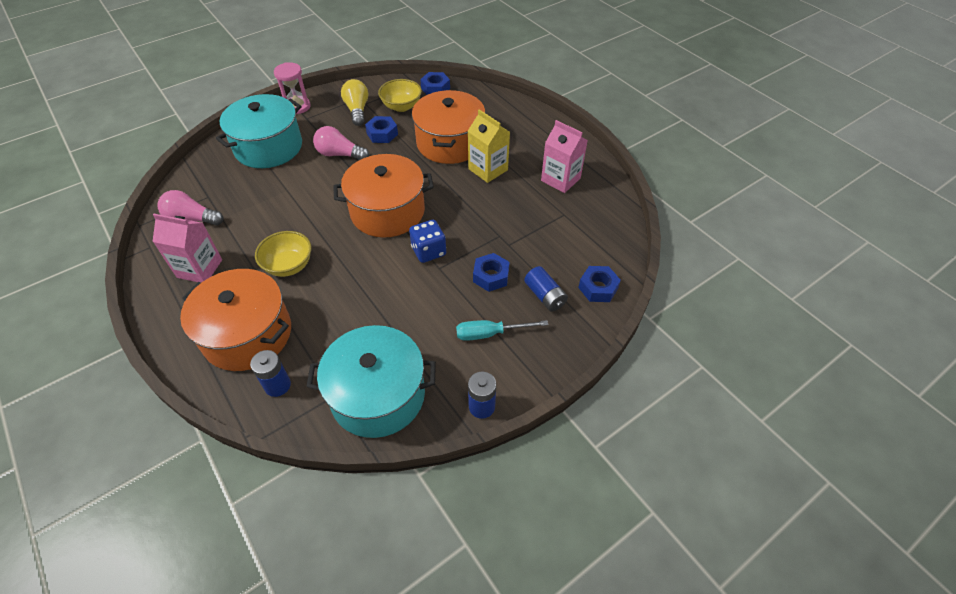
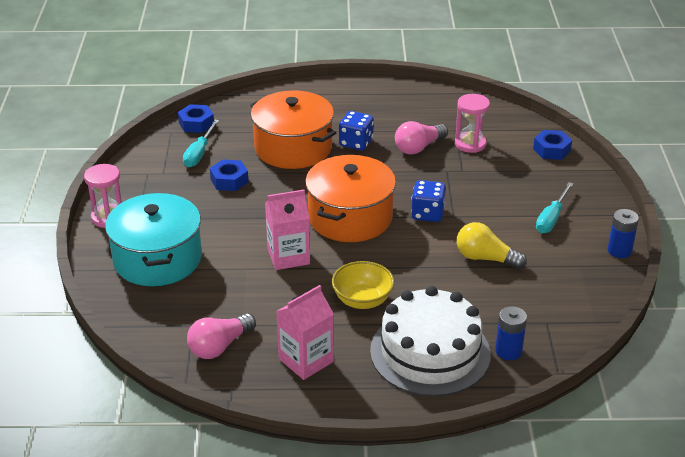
camera: 55 degrees left, 15 degrees down
orange pot [180,269,291,371] -> white cake [370,286,491,396]
turquoise pot [306,325,436,438] -> none
pink light bulb [313,126,369,160] -> pink light bulb moved to [395,121,448,155]
yellow light bulb [341,79,368,126] -> yellow light bulb moved to [457,222,527,269]
yellow bowl [378,79,422,112] -> turquoise screwdriver [183,120,219,167]
yellow carton [468,110,510,183] -> blue dice [339,111,374,150]
blue nut [473,253,510,292] -> none
blue battery [524,266,568,312] -> none
pink carton [541,120,588,193] -> pink carton moved to [265,190,310,270]
none -> pink hourglass [455,94,490,153]

